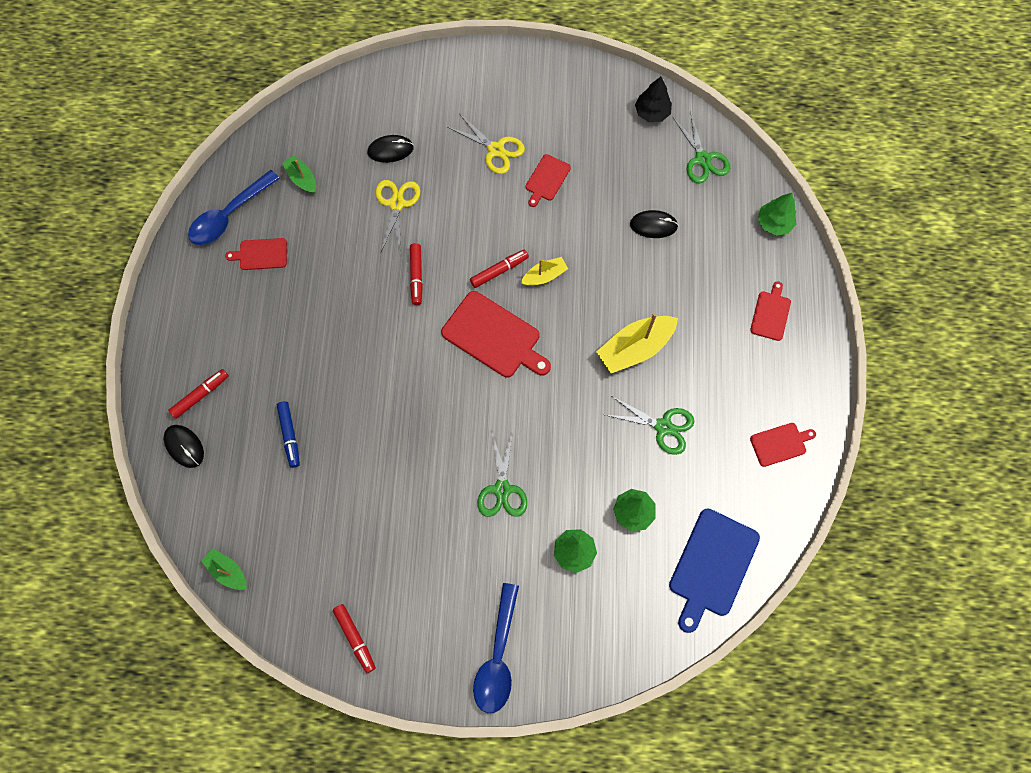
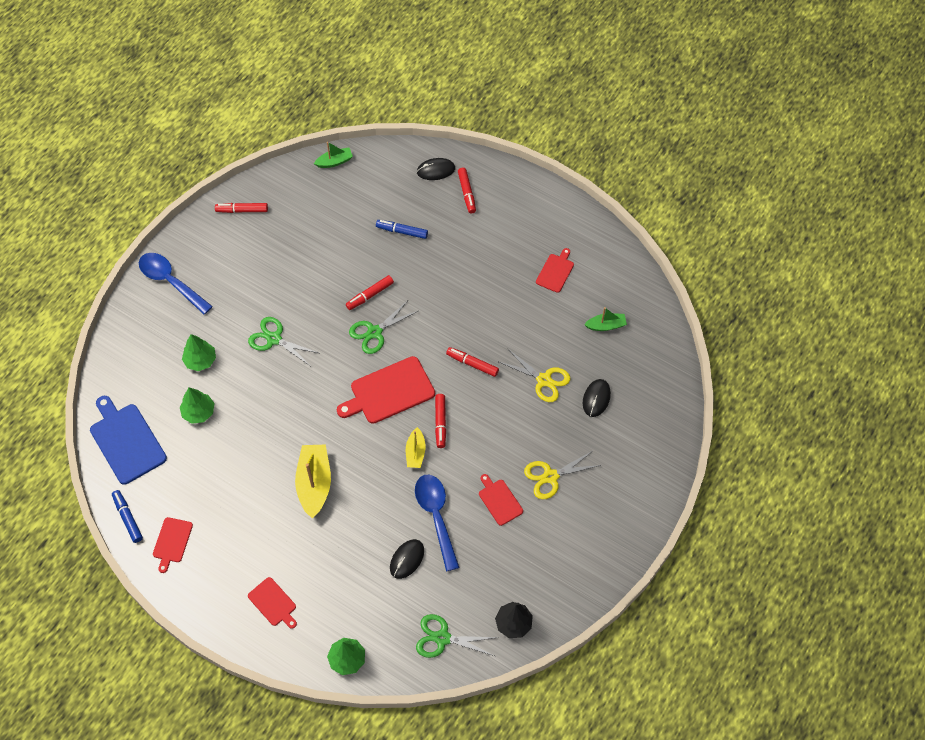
camera: 120 degrees right, 10 degrees down
blue spoon [188,170,280,245] -> blue spoon moved to [415,475,460,571]
green scissors [605,396,694,455] -> green scissors moved to [349,300,418,354]
none -> blue marker [112,490,143,543]
none -> red marker [346,275,394,310]

